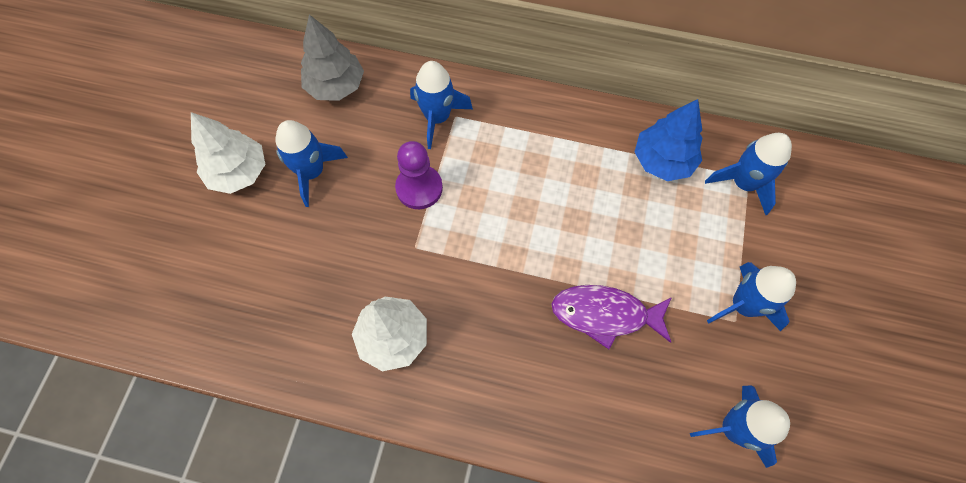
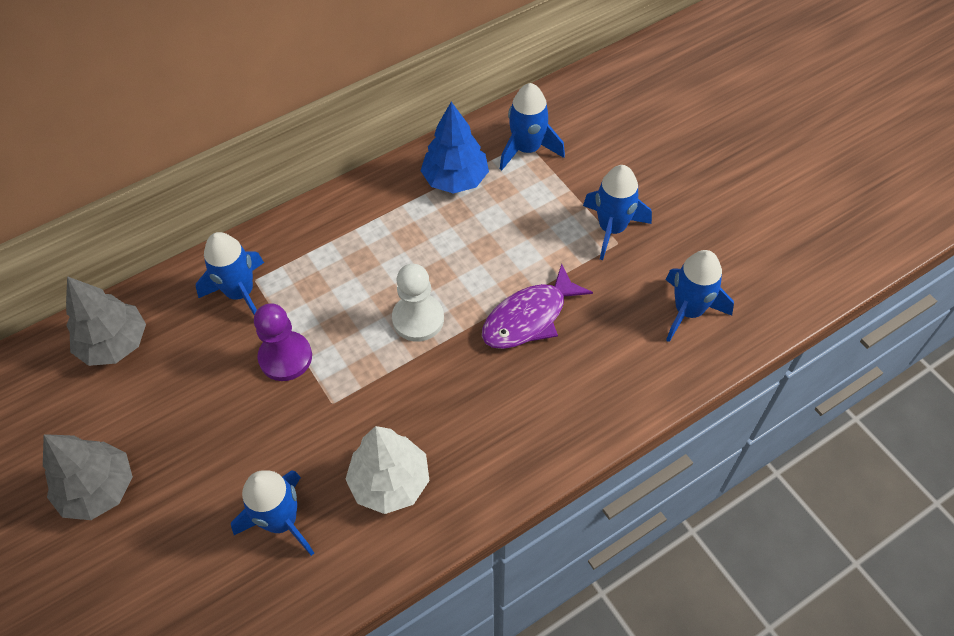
camera: 45 degrees left, 10 degrees down
white tree [191,112,266,194] -> grey tree [43,434,133,520]
blue rocket [275,120,348,207] -> blue rocket moved to [231,470,314,556]
none -> white pawn [392,264,444,342]

